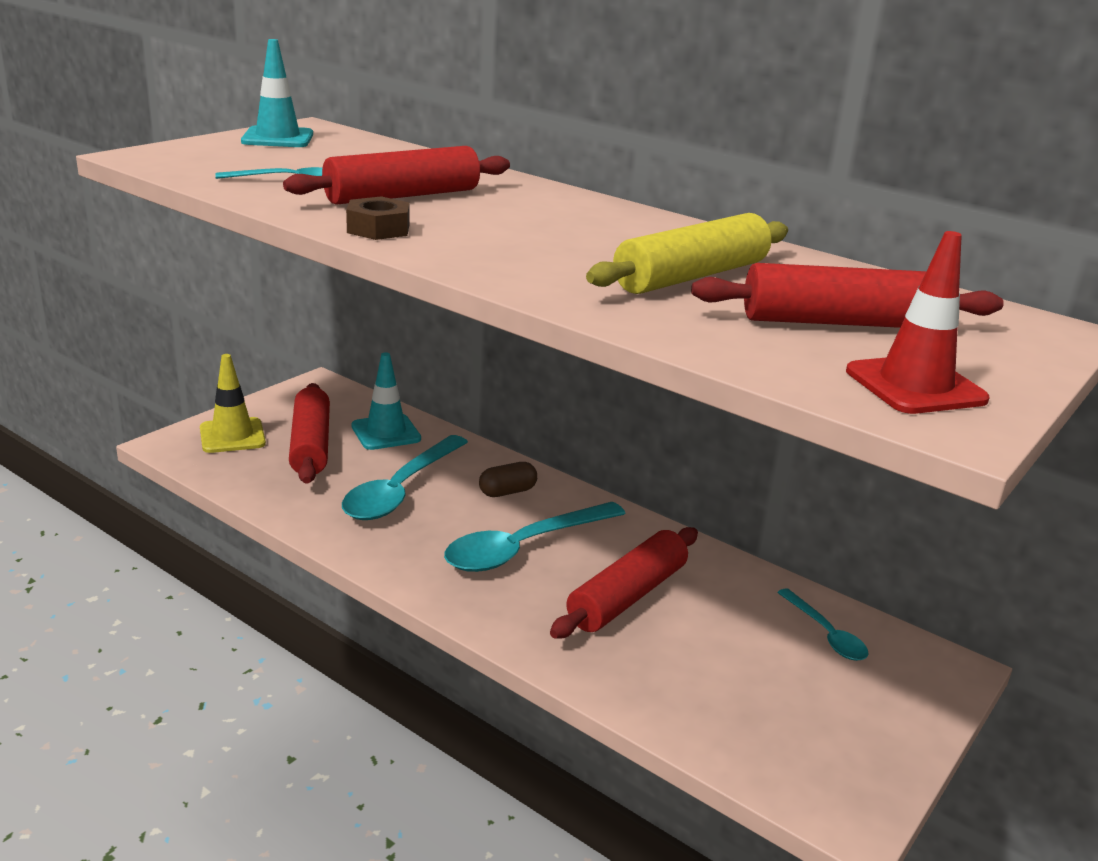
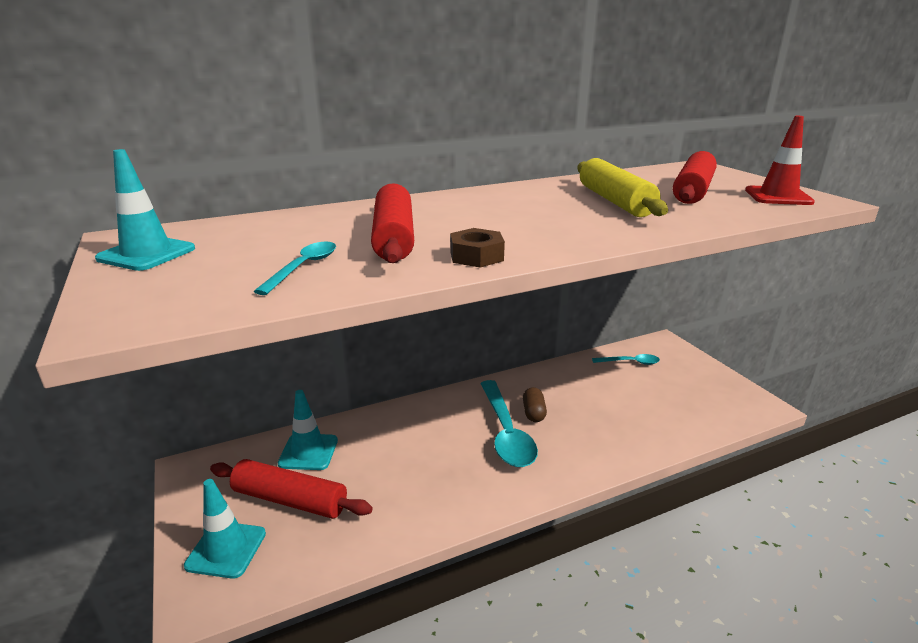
camera: 60 degrees left, 0 degrees up
yellow traffic cone [200,354,266,453] -> turquoise traffic cone [184,479,266,579]
turquoise spoon [342,435,468,520] -> none
brown capsule [479,462,537,497] -> brown capsule moved to [523,387,547,422]
red rolling pin [550,527,698,639] -> none

